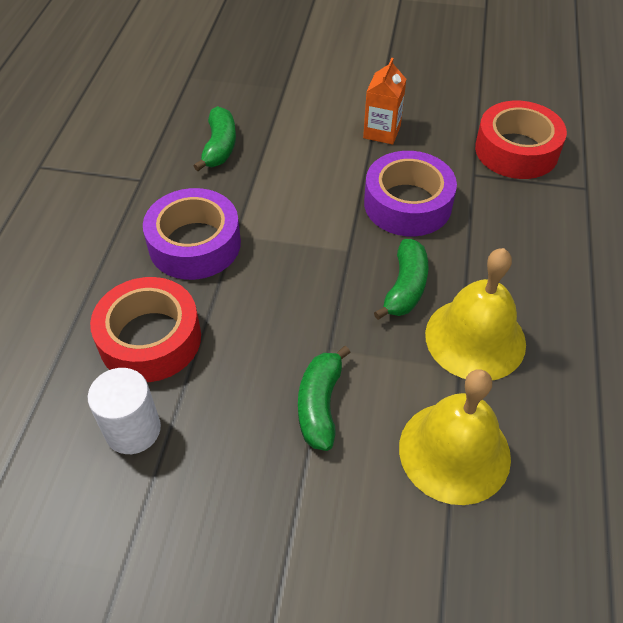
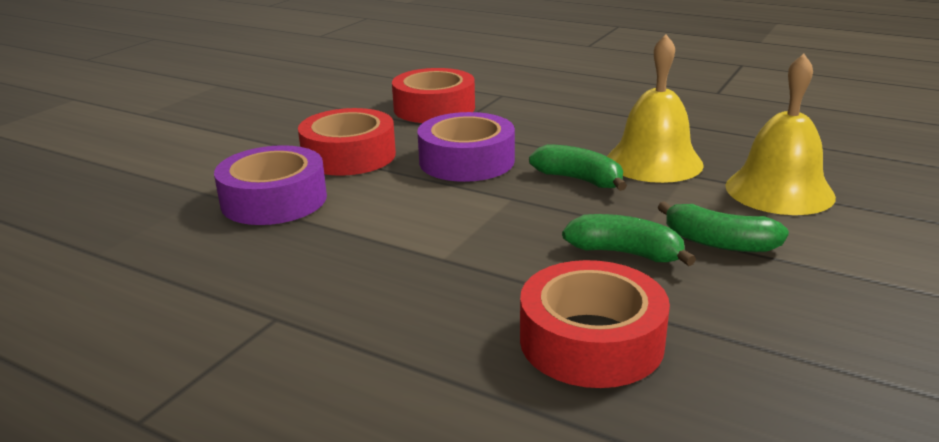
camera: 70 degrees left, 25 degrees down
white cylinder [88,368,161,454] -> none
purple tape [143,188,241,280] -> purple tape moved to [214,145,327,225]
green banana [194,106,236,171] -> green banana moved to [562,214,696,266]
orange carton [363,58,406,145] -> red tape [298,108,396,176]

